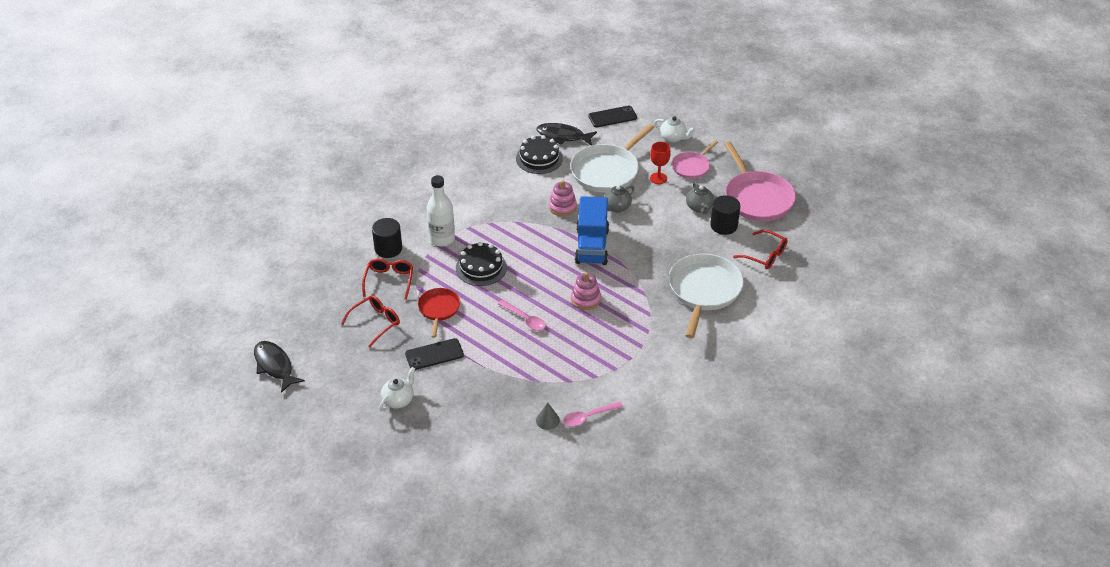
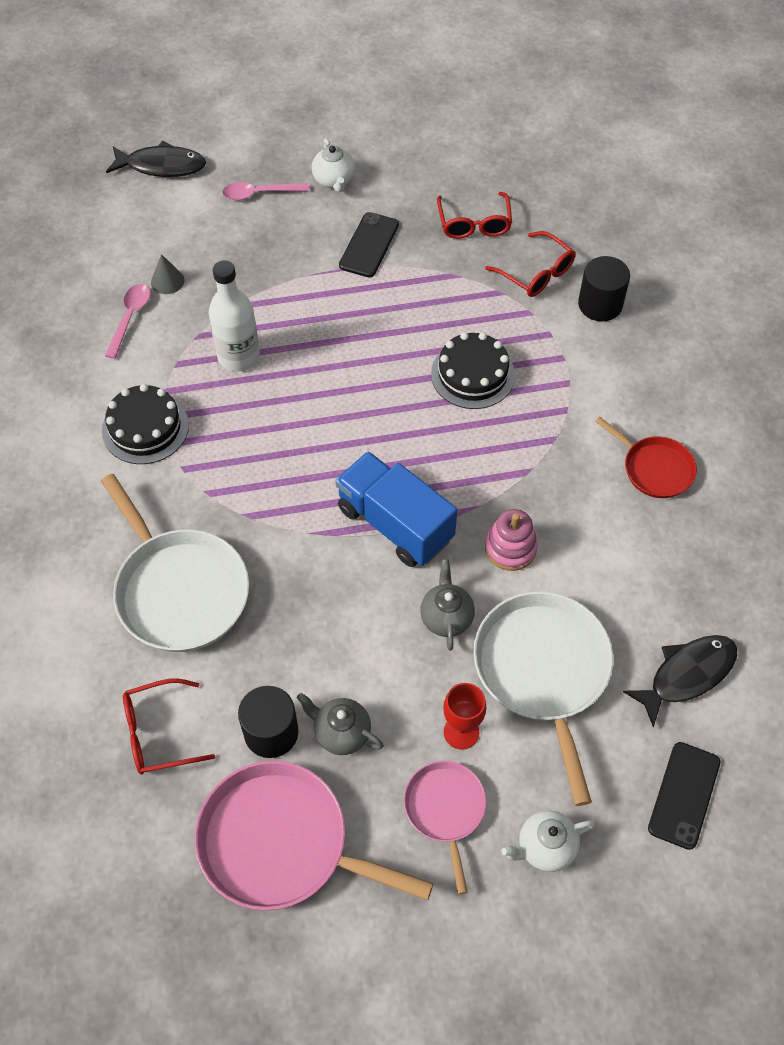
camera: 130 degrees right, 15 degrees up
black fish [254,341,305,393] -> black fish moved to [106,141,206,177]
red pan [418,288,460,338] -> red pan moved to [595,417,697,498]
white bottle [427,175,455,246] -> white bottle moved to [209,260,260,372]
pink spoon [498,300,546,331] -> pink spoon moved to [222,182,309,200]
black cake [516,135,563,174] -> black cake moved to [102,384,189,464]
pink stacking toy [571,272,601,310] -> none

